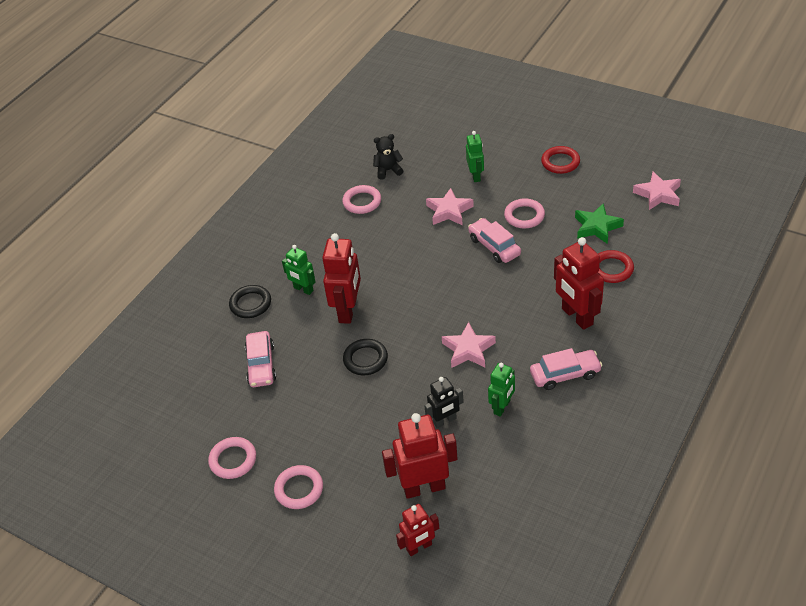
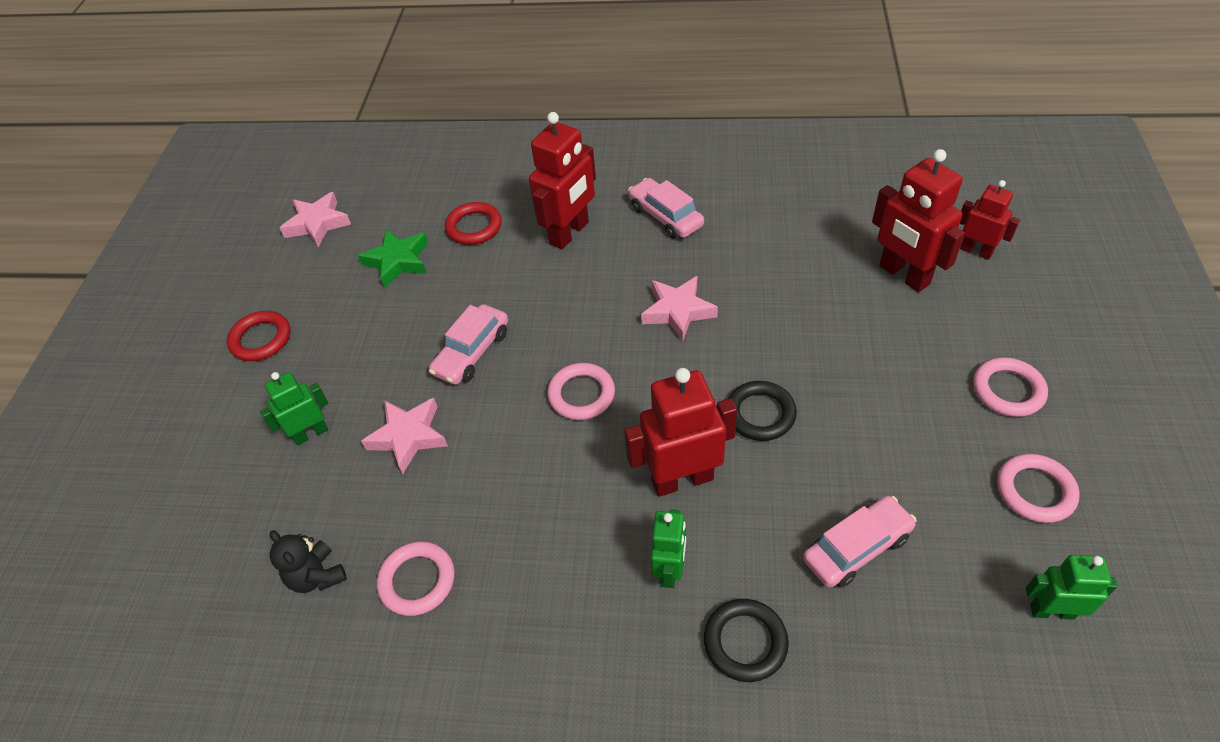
camera: 115 degrees left, 5 degrees up
black robot [424,377,464,428] -> none
green robot [488,362,515,417] -> green robot moved to [1026,555,1118,620]
pink ring [504,198,545,228] -> pink ring moved to [547,363,615,420]

